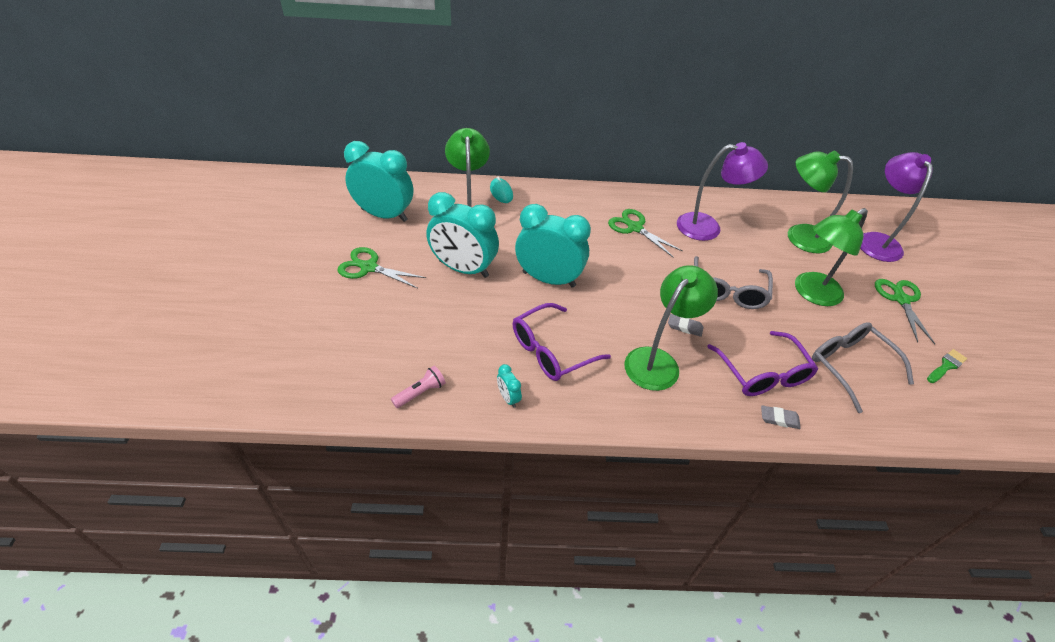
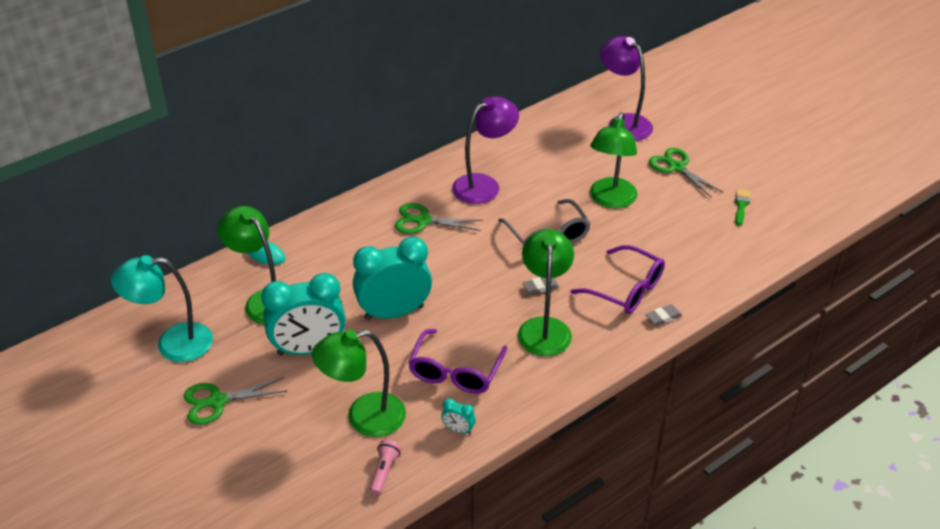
camera: 35 degrees left, 5 degrees down
turquoise clock [344,141,413,222] -> turquoise lamp [111,255,213,362]
green lamp [788,151,853,253] -> green lamp moved to [312,329,406,437]
grey glasses [812,322,914,413] -> none

